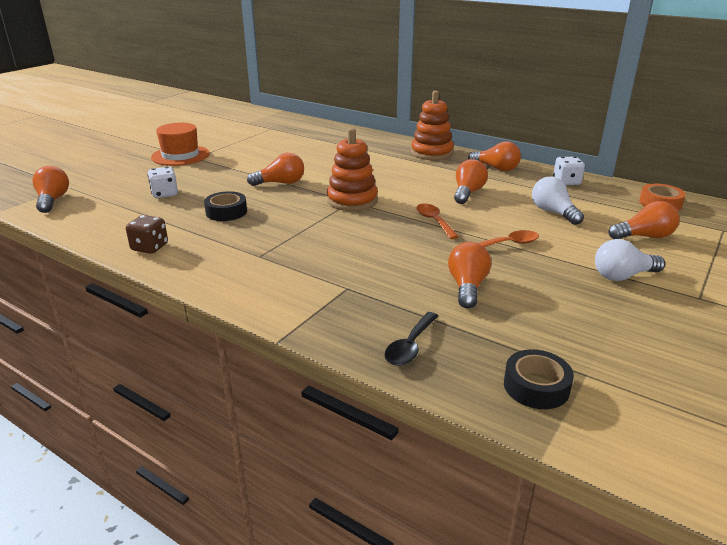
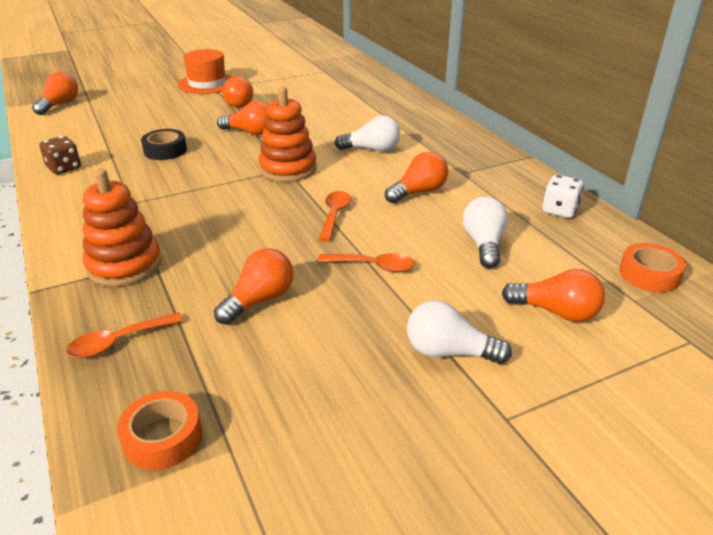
camera: 30 degrees right, 5 degrees up
white dice [148,167,178,198] -> none
black spoon [385,312,438,366] -> orange spoon [66,313,184,358]
orange stacking toy [411,90,454,160] -> orange stacking toy moved to [83,169,162,286]
orange light bulb [468,141,521,171] -> orange light bulb moved to [222,76,253,108]
black tape [504,349,574,409] -> orange tape [117,391,202,470]
none -> white light bulb [335,115,400,152]

